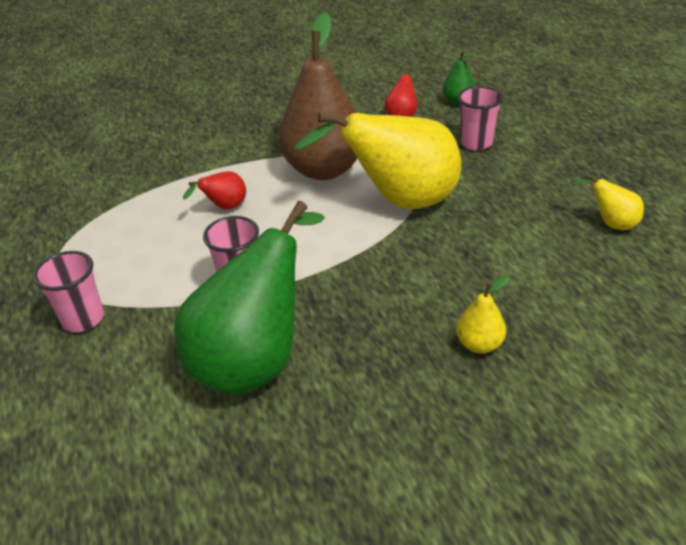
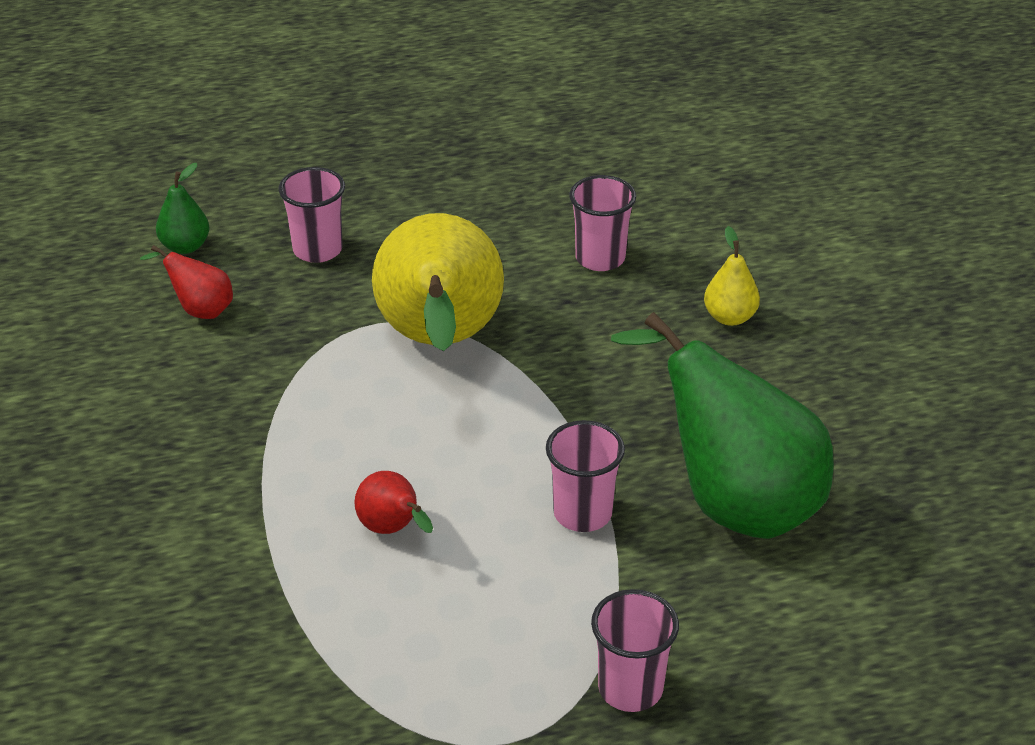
camera: 85 degrees left, 0 degrees up
brown pear [279,12,357,180] -> none
yellow pear [572,174,644,230] -> none
none -> pink cup [569,175,636,271]

